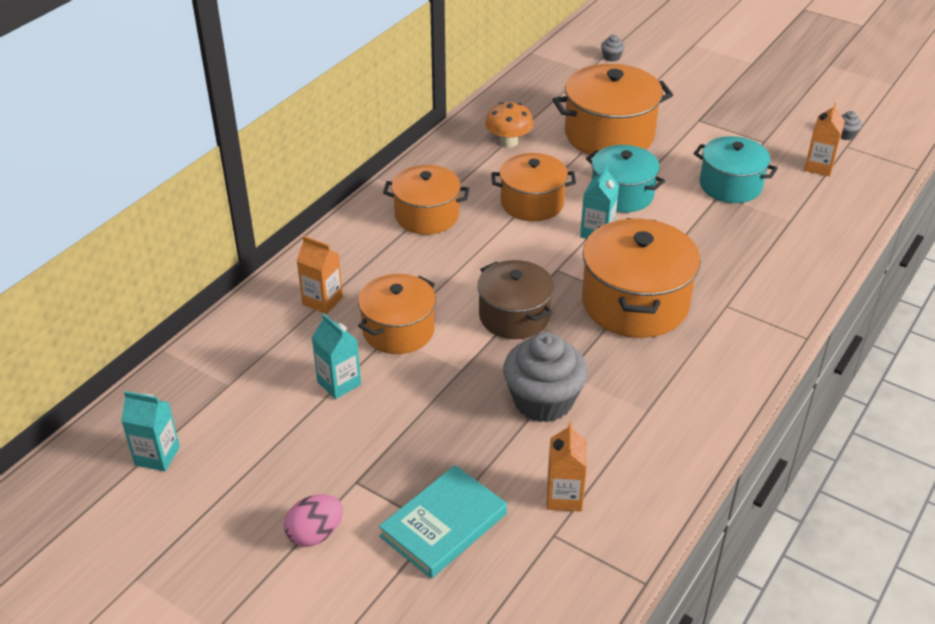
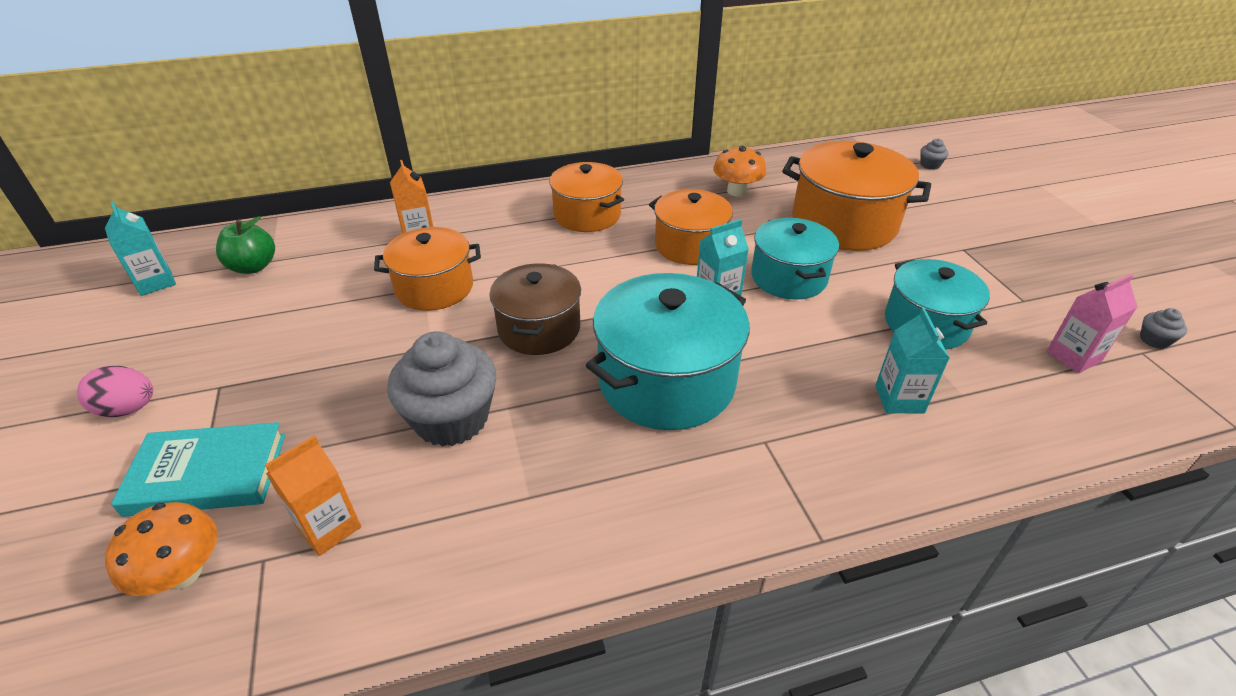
camera: 40 degrees right, 0 degrees up
turquoise carton [312,314,361,399] -> turquoise carton moved to [875,308,950,413]
orange pot [582,218,701,338] -> turquoise pot [586,273,749,430]
orange carton [804,103,845,176] -> pink carton [1046,274,1137,373]
none -> orange mushroom [105,502,217,596]
none -> green apple [216,216,275,274]

